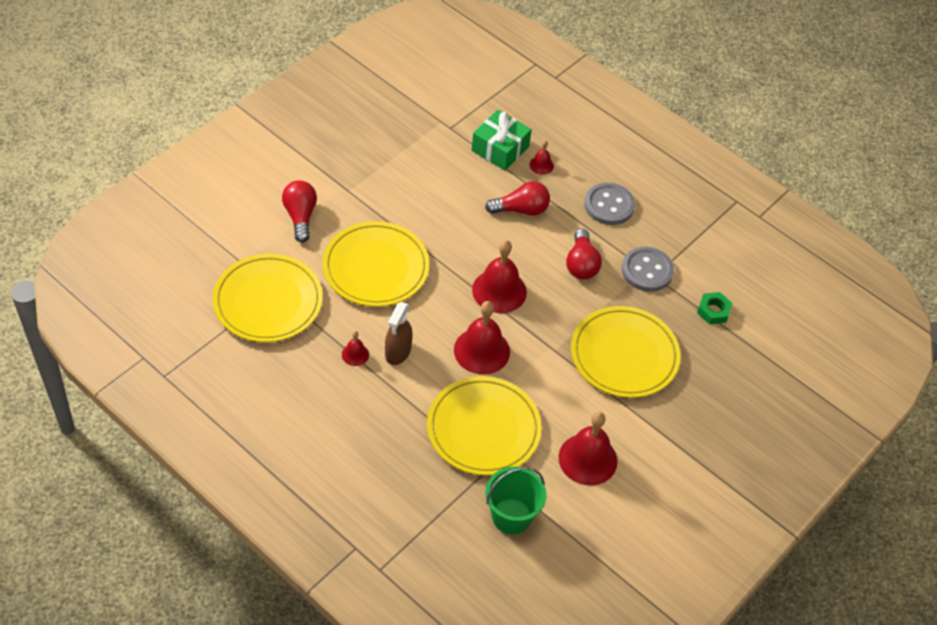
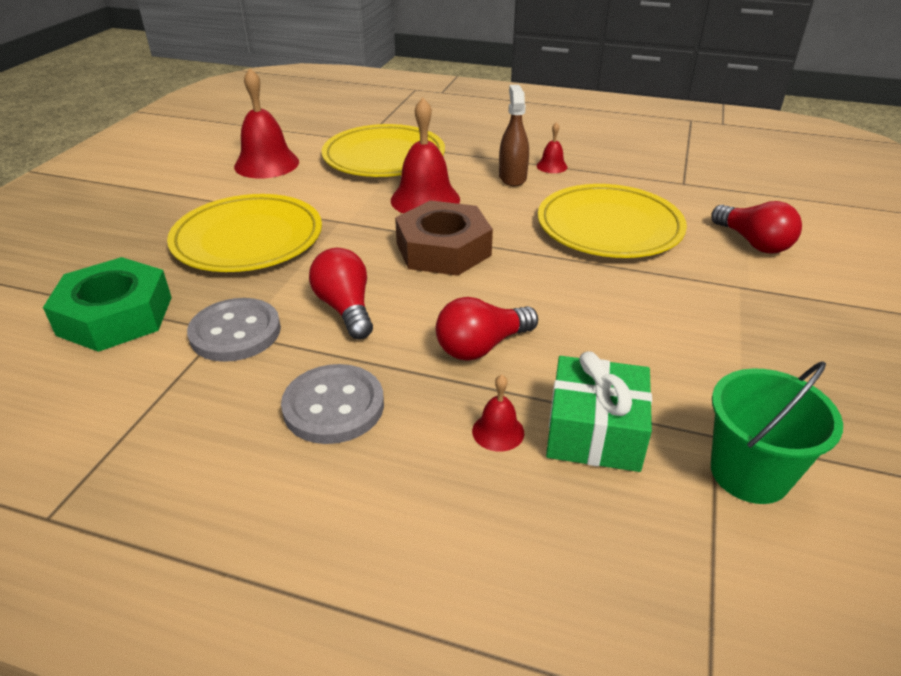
camera: 160 degrees right, 15 degrees down
yellow plate [212,254,323,342] -> none
red bell [472,240,527,313] -> brown nut [395,201,493,276]
green bucket [485,467,547,534] -> green bucket moved to [711,361,843,504]
green nut [697,292,733,324] -> green nut [43,257,172,352], size x1.96

